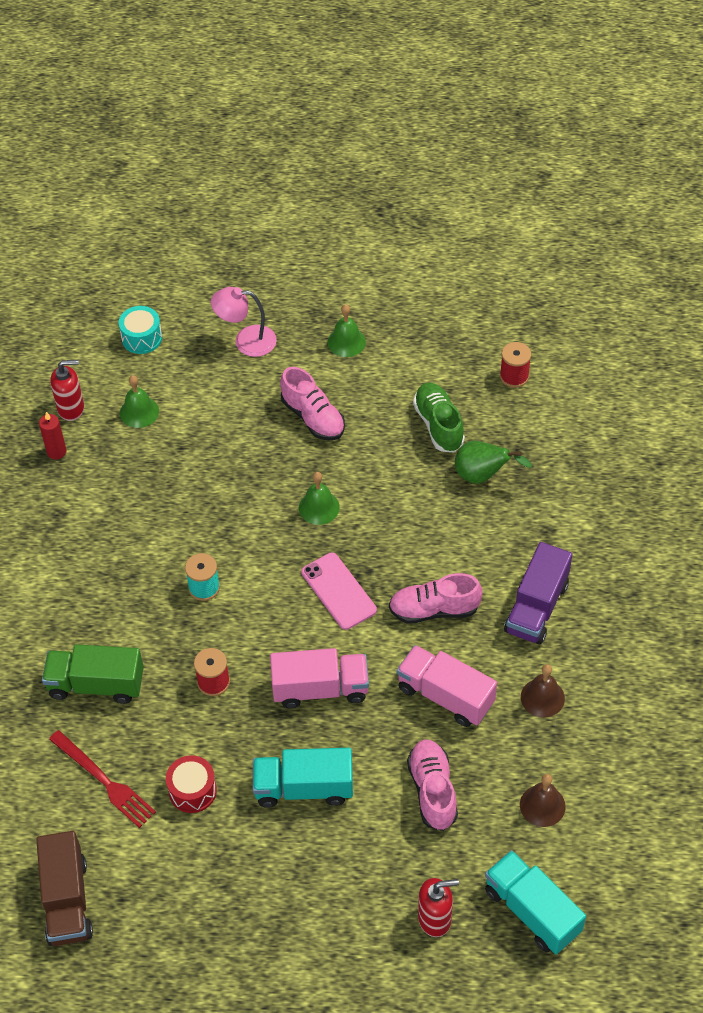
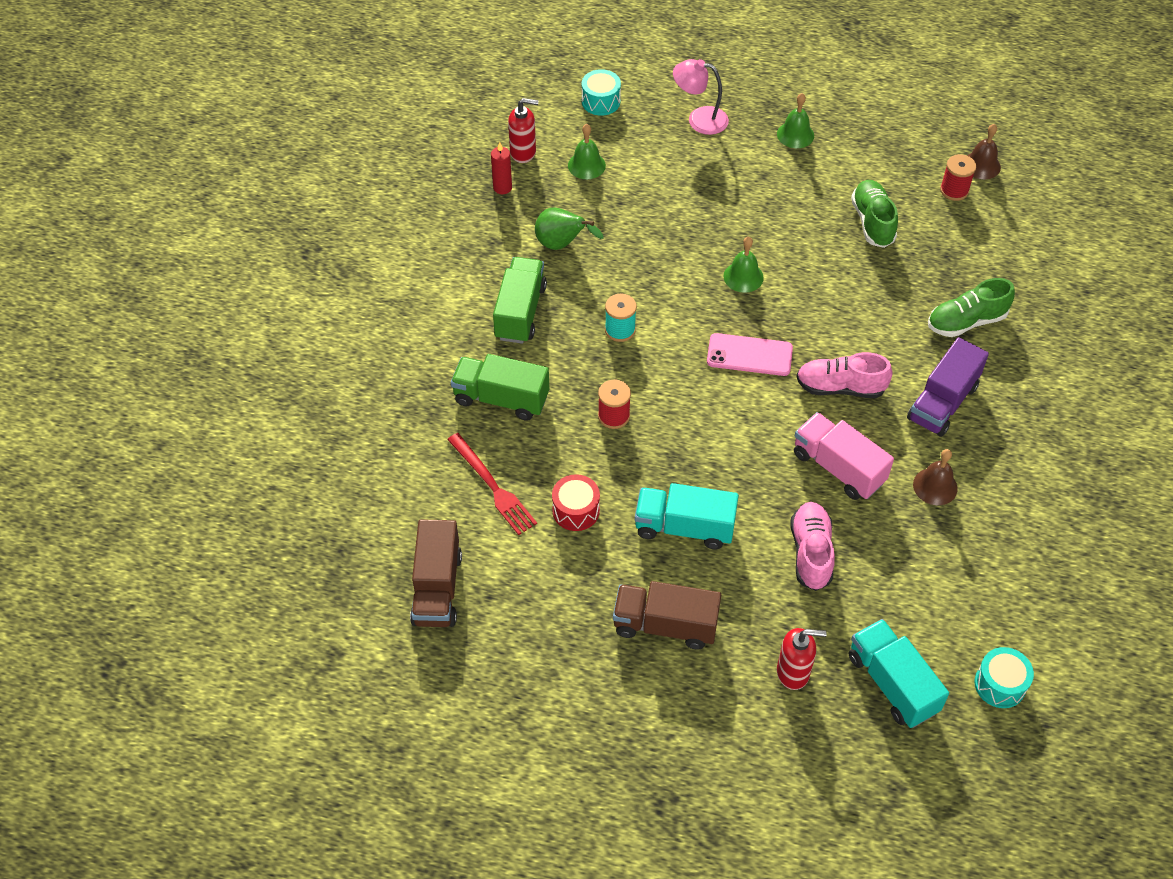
camera: 10 degrees right, 0 degrees up
pink truck [270,648,369,708] -> none
pink shoe [280,367,345,440] -> none
pink phone [301,553,377,630] -> pink phone turned 60 degrees counterclockwise [707,333,793,376]
green pear [455,441,532,484] -> green pear moved to [535,207,603,250]
brown bell [520,774,566,827] -> brown bell moved to [967,124,1001,179]
none -> green truck [493,257,547,344]
none -> brown truck [613,581,721,650]
none -> green shoe [928,278,1015,337]
none -> turquoise drum [974,647,1034,708]

